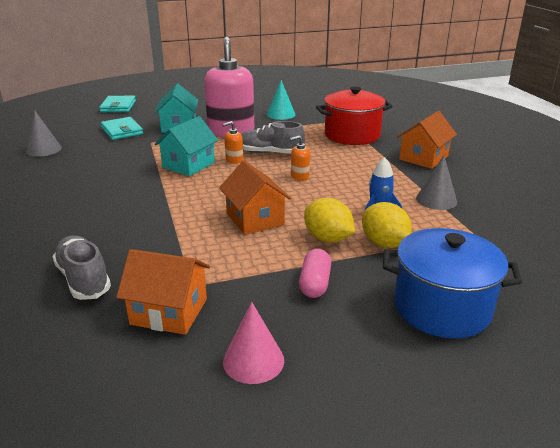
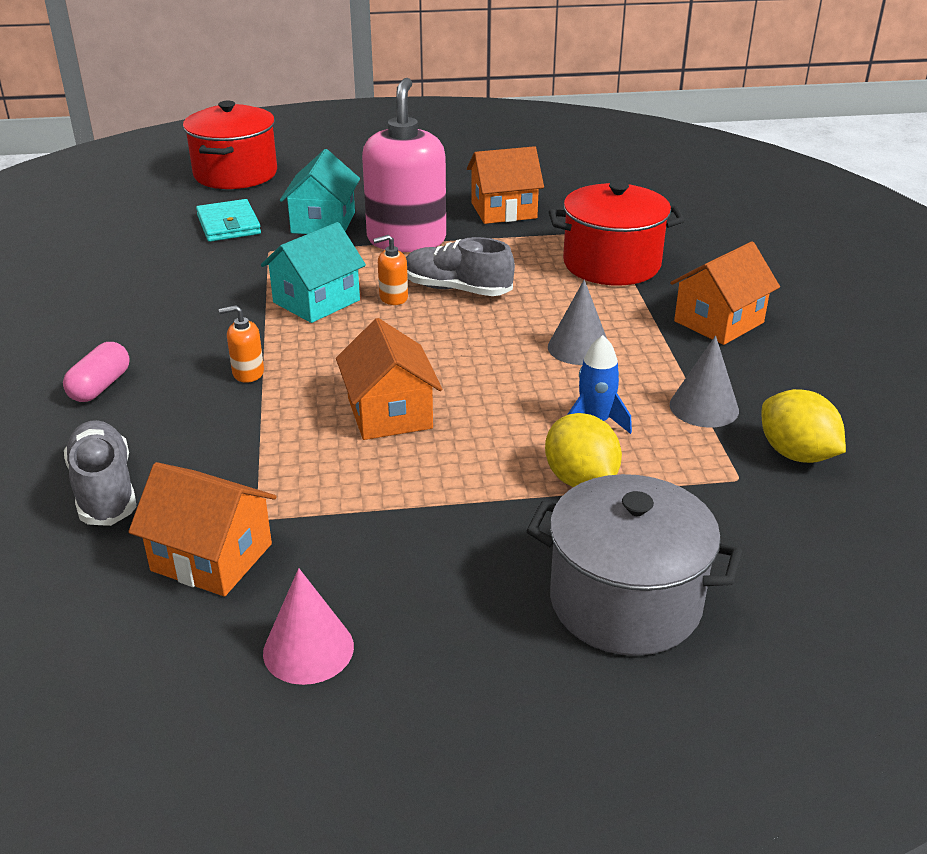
camera: 10 degrees right, 5 degrees up
grey cone [26,111,62,157] -> grey cone moved to [548,280,607,365]
turquoise wallet [99,96,136,112] -> red pot [183,101,277,189]
turquoise cone [267,80,296,120] -> orange house [467,146,544,224]
orange soap dispenser [290,135,310,180] -> orange soap dispenser moved to [219,305,264,383]
pink capsule [299,249,331,298] -> pink capsule moved to [63,342,130,402]
yellow lemon [304,198,355,242] -> yellow lemon moved to [762,389,846,463]
blue pot [383,228,522,339] -> grey pot [527,474,742,656]

